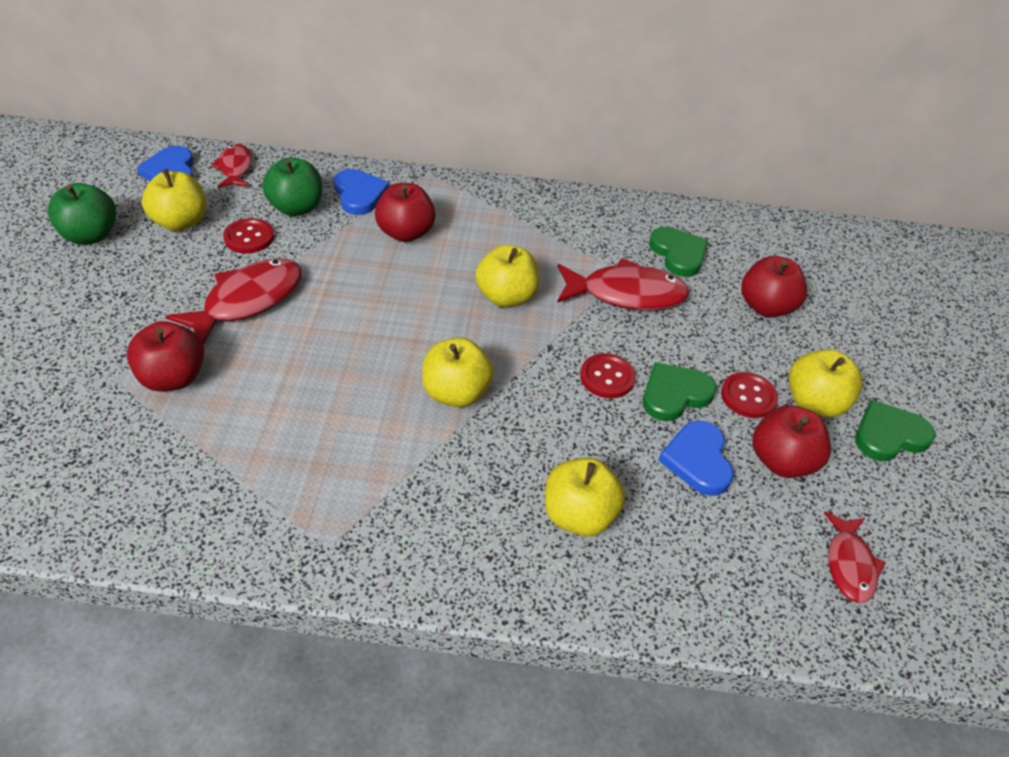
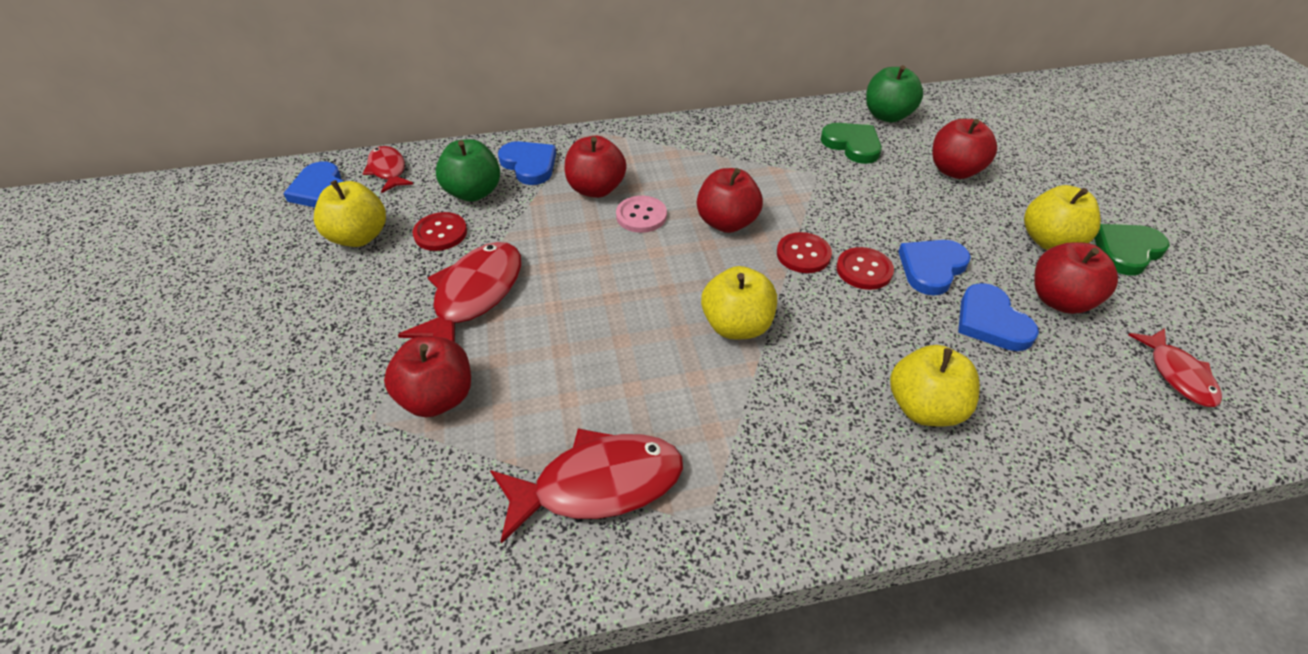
camera: 15 degrees left, 0 degrees up
green apple [47,183,116,245] -> green apple moved to [866,65,923,122]
yellow apple [475,245,539,307] -> red apple [697,168,763,233]
red fish [557,258,689,310] -> red fish moved to [490,428,683,544]
green heart [643,362,717,421] -> blue heart [898,240,971,296]
red button [721,372,778,418] -> red button moved to [777,232,832,273]
none -> pink button [616,196,667,233]

